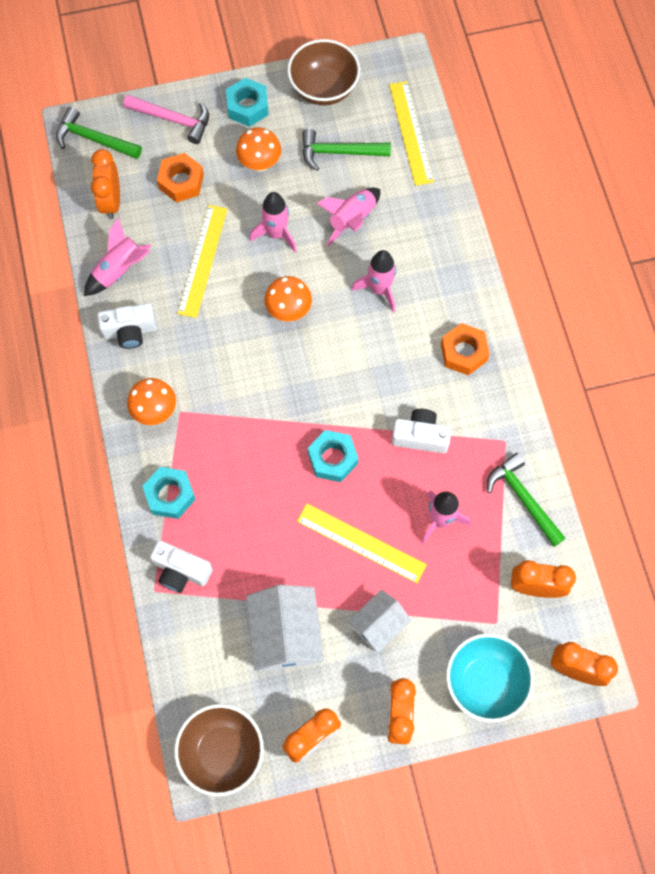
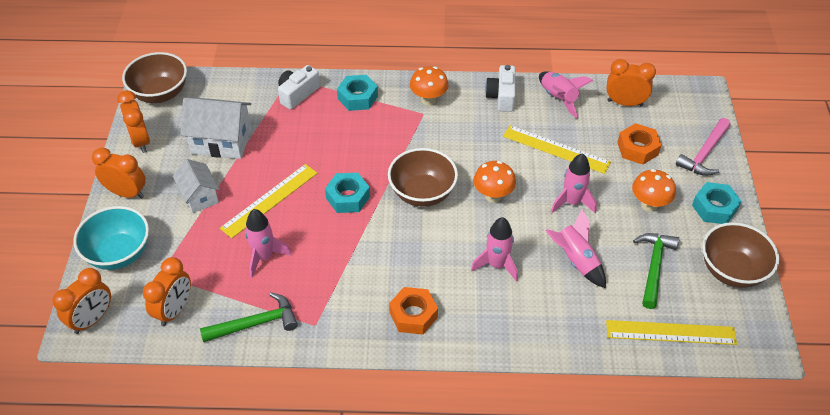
camera: 105 degrees right, 20 degrees down
green hammer [56,107,142,159] -> none
white camera [392,409,451,453] -> none
none -> brown bowl [388,148,458,207]

